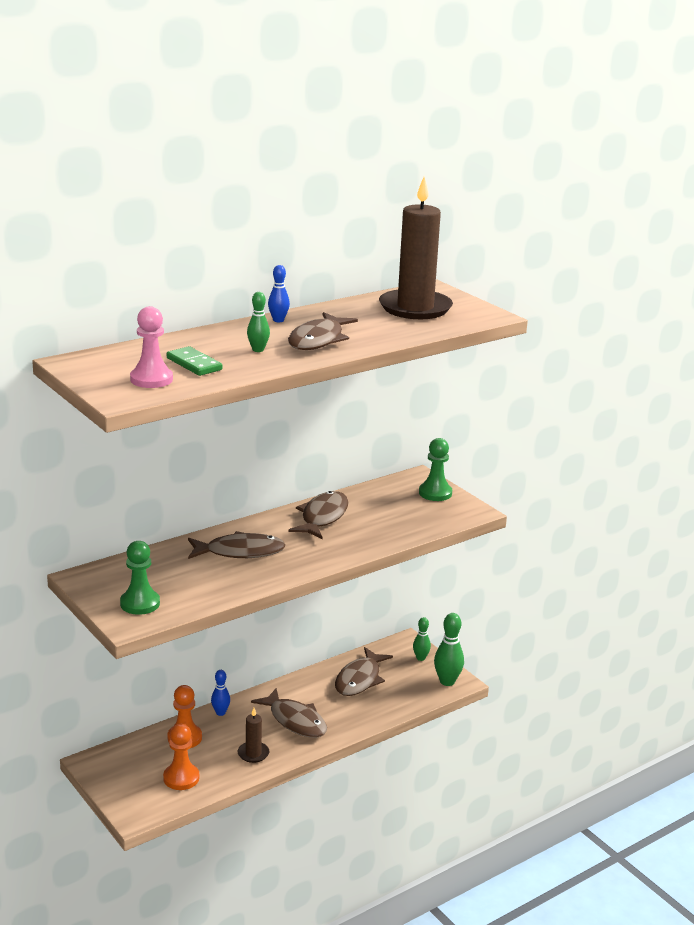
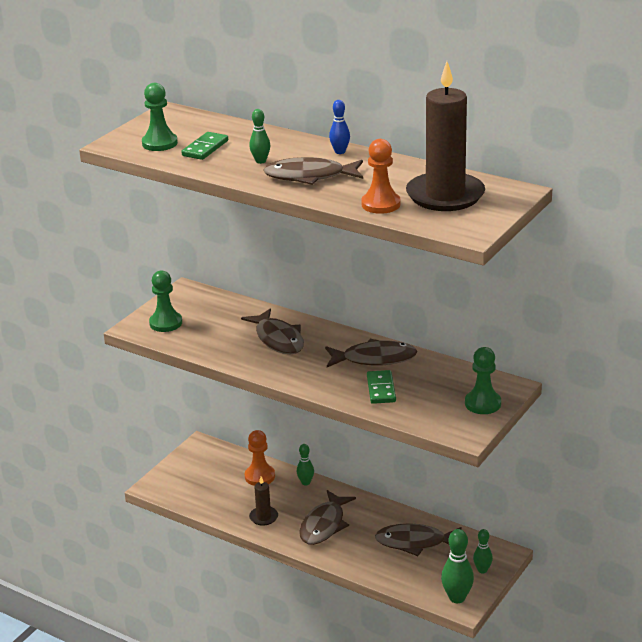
camera: 70 degrees right, 5 degrees up
pink pawn [130,306,173,388] -> green pawn [142,83,178,151]
orange pawn [163,724,199,790] -> orange pawn moved to [361,139,401,214]
blue bowling pin [211,670,230,716] -> green bowling pin [297,444,314,485]
none -> green domino [367,370,396,404]

